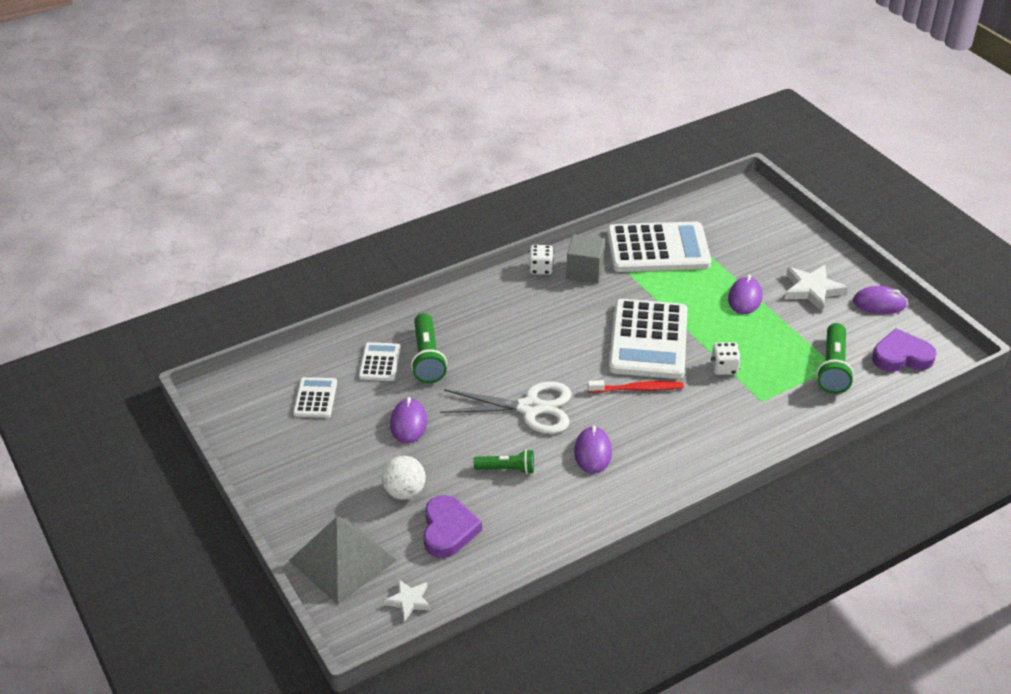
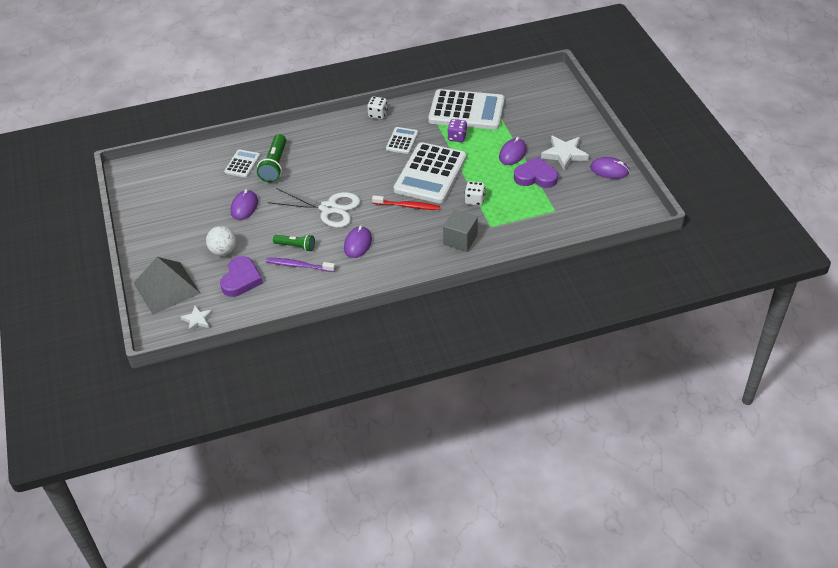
camera: 15 degrees right, 5 degrees up
white calculator [293,377,337,418] -> white calculator moved to [386,127,418,154]
grey cube [566,234,605,283] -> grey cube moved to [443,210,478,252]
green flashlight [816,323,854,394] -> none
purple heart [872,328,937,372] -> purple heart moved to [514,157,558,188]
none -> purple toothbrush [266,258,335,272]
none -> purple dice [447,119,467,142]

